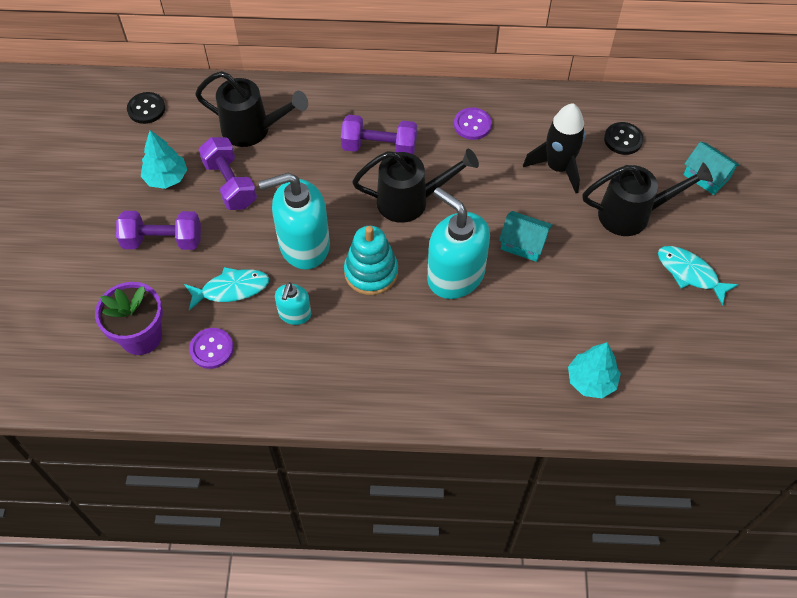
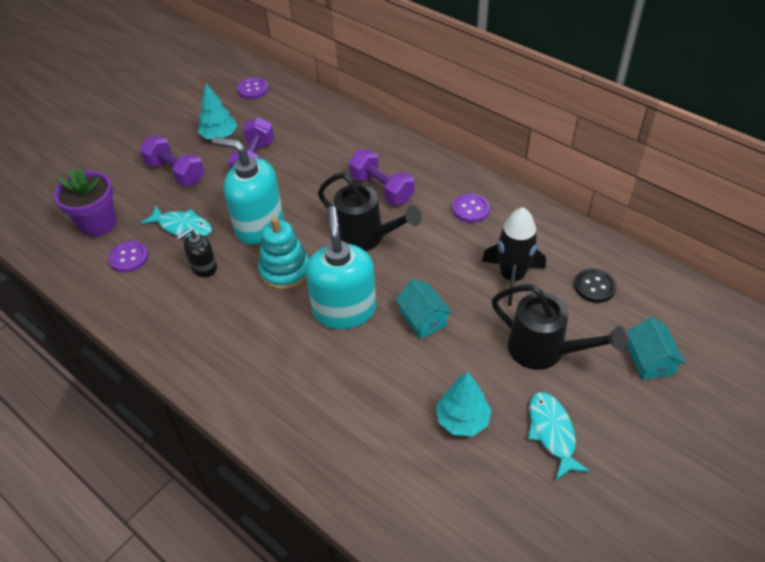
camera: 40 degrees right, 10 degrees down
black button [127,92,165,124] -> purple button [237,77,269,99]
black watering can [195,71,308,147] -> none
turquoise soap dispenser [275,282,311,325] -> black soap dispenser [177,228,217,277]
turquoise tree [568,342,621,398] -> turquoise tree moved to [436,372,492,436]

